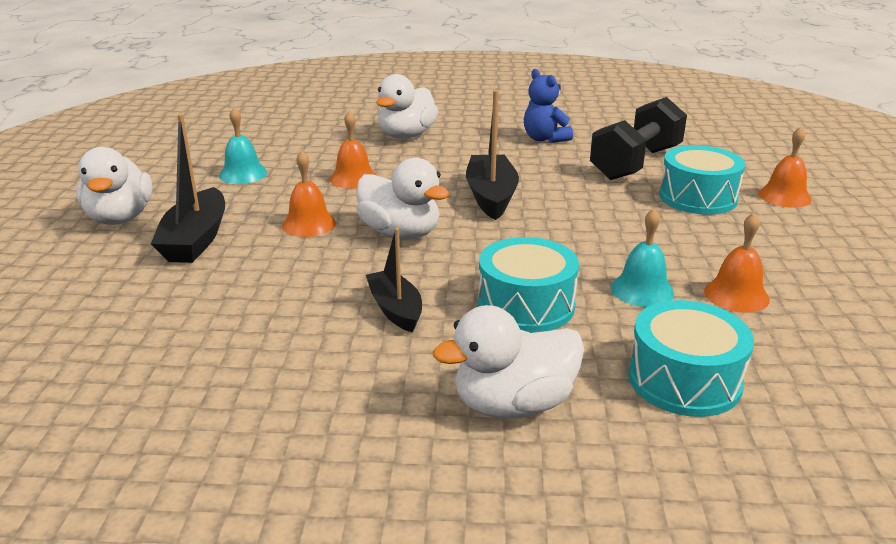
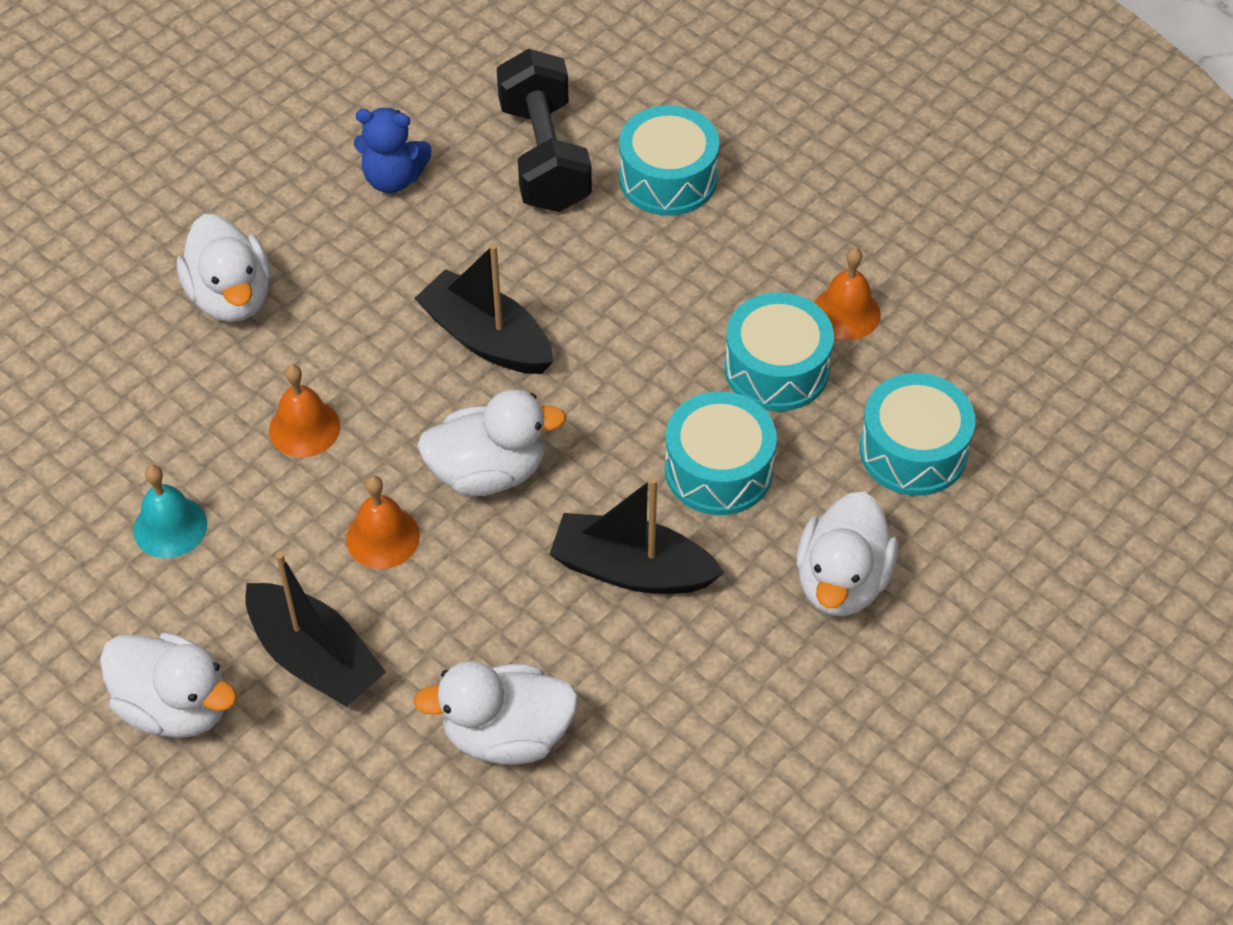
camera: 50 degrees left, 25 degrees up
black boat [366,228,422,333] -> black boat [549,477,725,594], size x1.50
turquoise bell [611,208,674,307] -> turquoise drum [724,292,834,411]
orange bell [758,127,812,208] -> none
none -> white duck [414,661,579,765]

